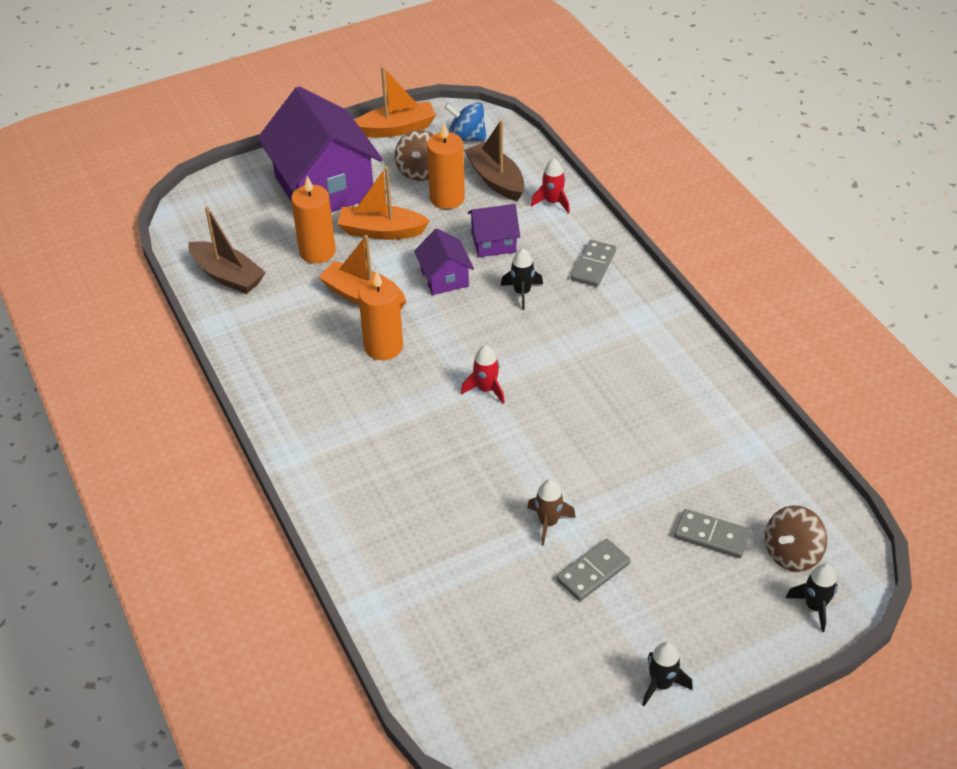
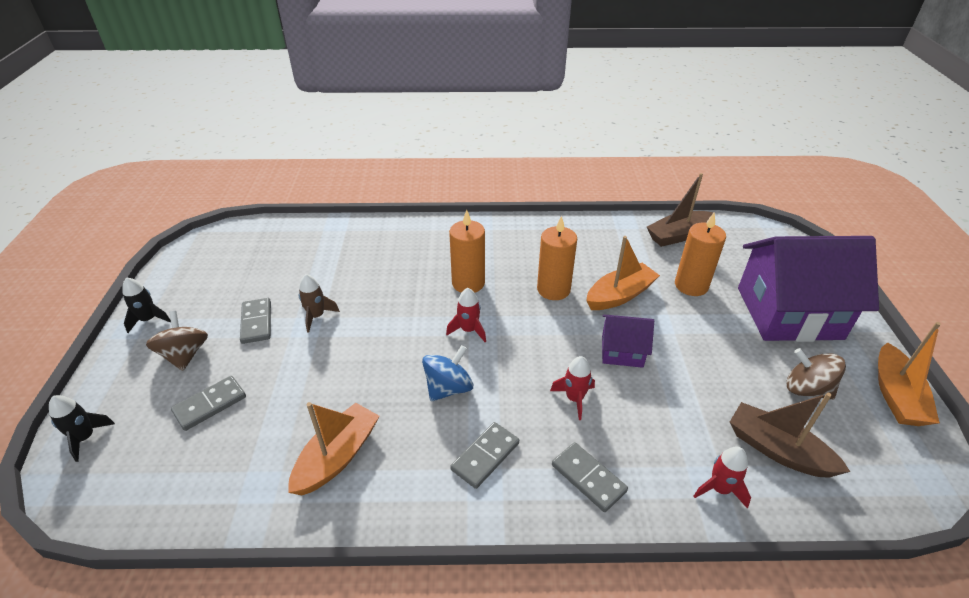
camera: 115 degrees right, 5 degrees down
orange boat [337,167,430,240] -> orange boat moved to [288,402,379,496]
orange candle [427,123,465,209] -> orange candle moved to [449,210,485,293]
blue spinning top [445,102,487,141] -> blue spinning top moved to [422,345,473,401]
brown boat [464,120,525,201] -> brown boat turned 135 degrees counterclockwise [730,393,850,478]
purple house [468,204,520,257] -> none
black rocket [501,248,543,310] -> red rocket [550,356,595,420]
brown spinning top [765,505,827,572] -> brown spinning top moved to [146,311,208,371]
none -> grey domino [450,422,519,489]

